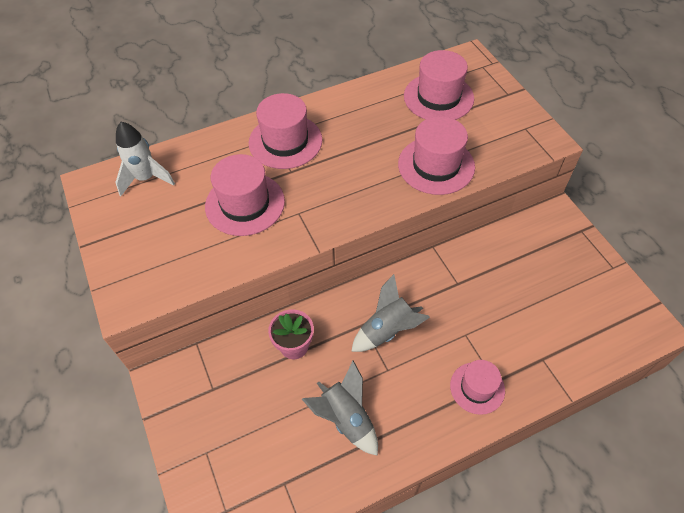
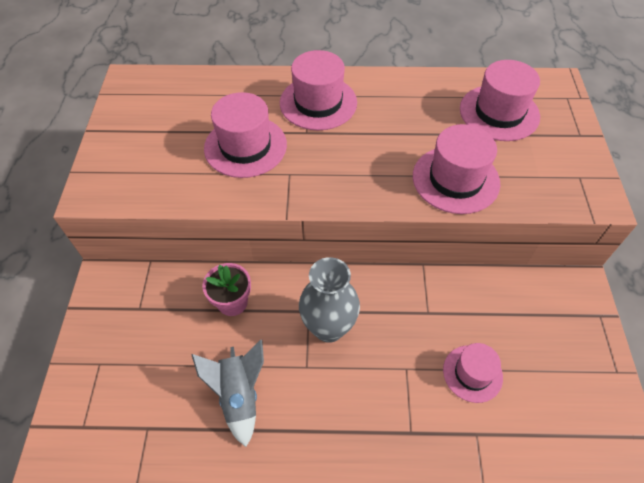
camera: 25 degrees right, 0 degrees up
white rocket [115,122,175,196] -> none
grey rocket [351,274,430,352] -> grey vase [299,257,360,343]
pink hat [450,360,505,415] -> pink hat moved to [443,343,503,403]

